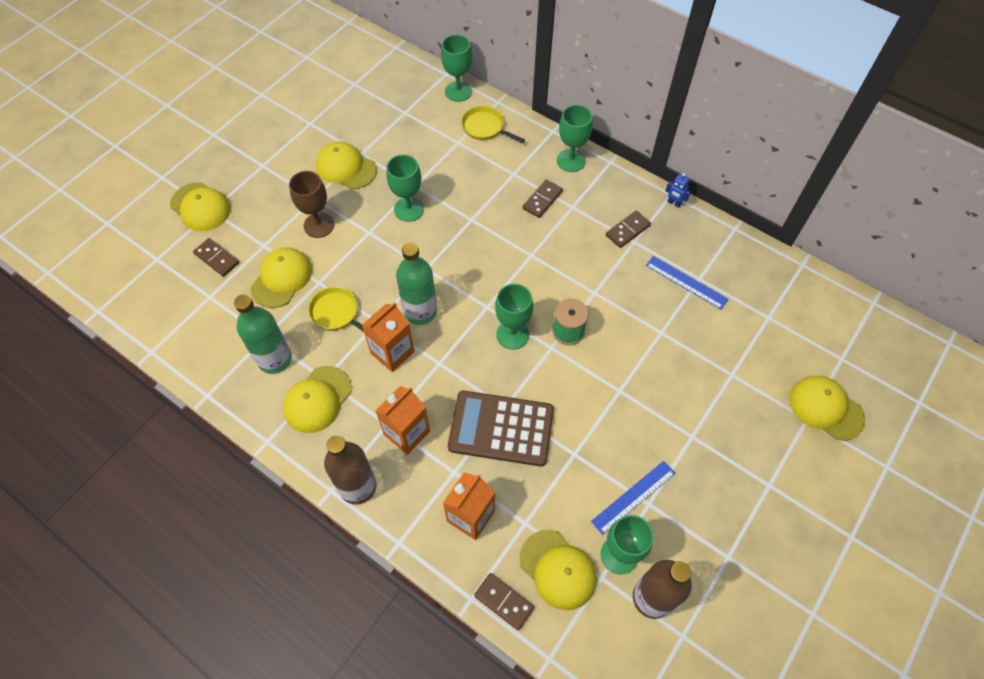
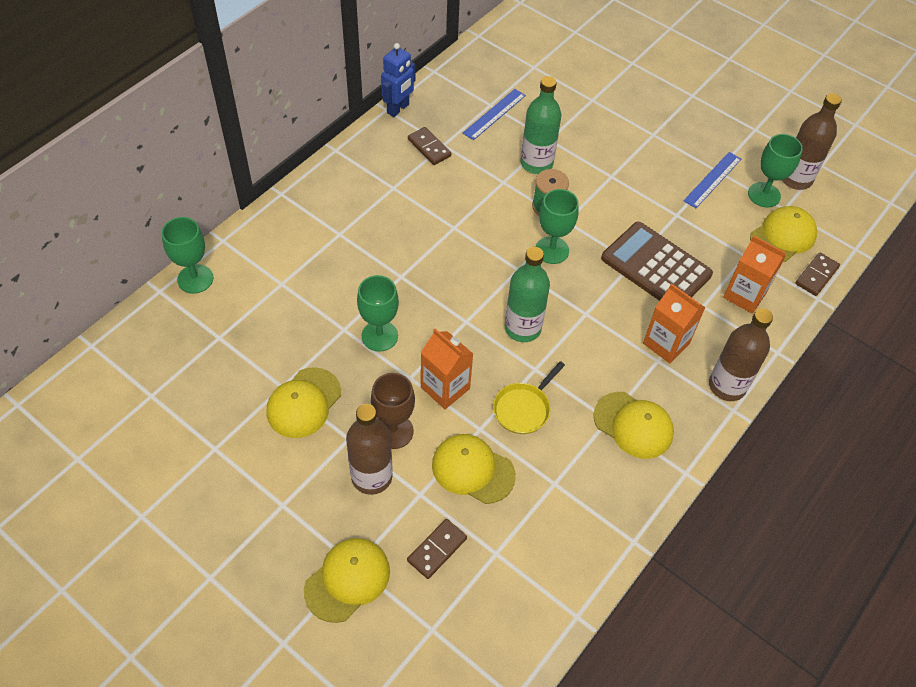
camera: 90 degrees left, 5 degrees down
green bottle [234,294,292,374] -> green bottle moved to [521,76,561,174]
orange carton [362,302,415,372] -> orange carton moved to [421,329,473,409]
brown calculator [448,391,554,467] -> brown calculator turned 120 degrees clockwise [601,222,713,301]
yellow pan [461,106,525,143] -> none
brown domino [523,179,563,218] -> none
green goblet [557,105,593,172] -> none
blue ruler [591,461,675,535] -> blue ruler turned 75 degrees clockwise [683,152,741,208]
blue robot [666,173,691,208] -> blue robot [381,43,415,117], size x1.77
yellow cap [789,376,865,441] -> none
none -> brown bottle [346,404,393,495]

